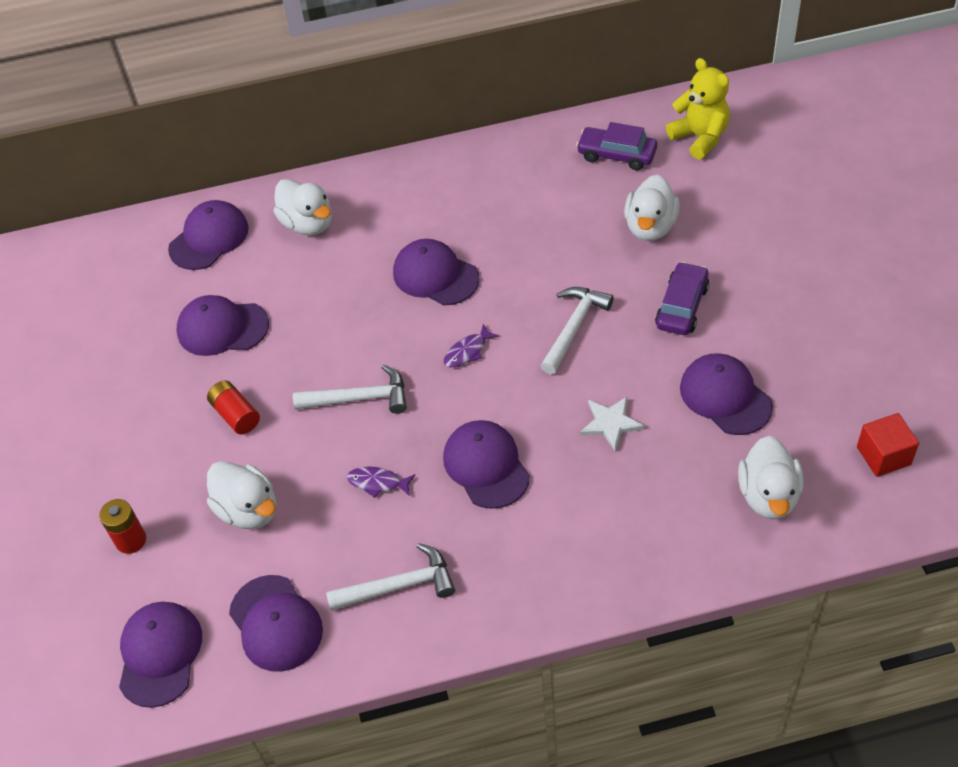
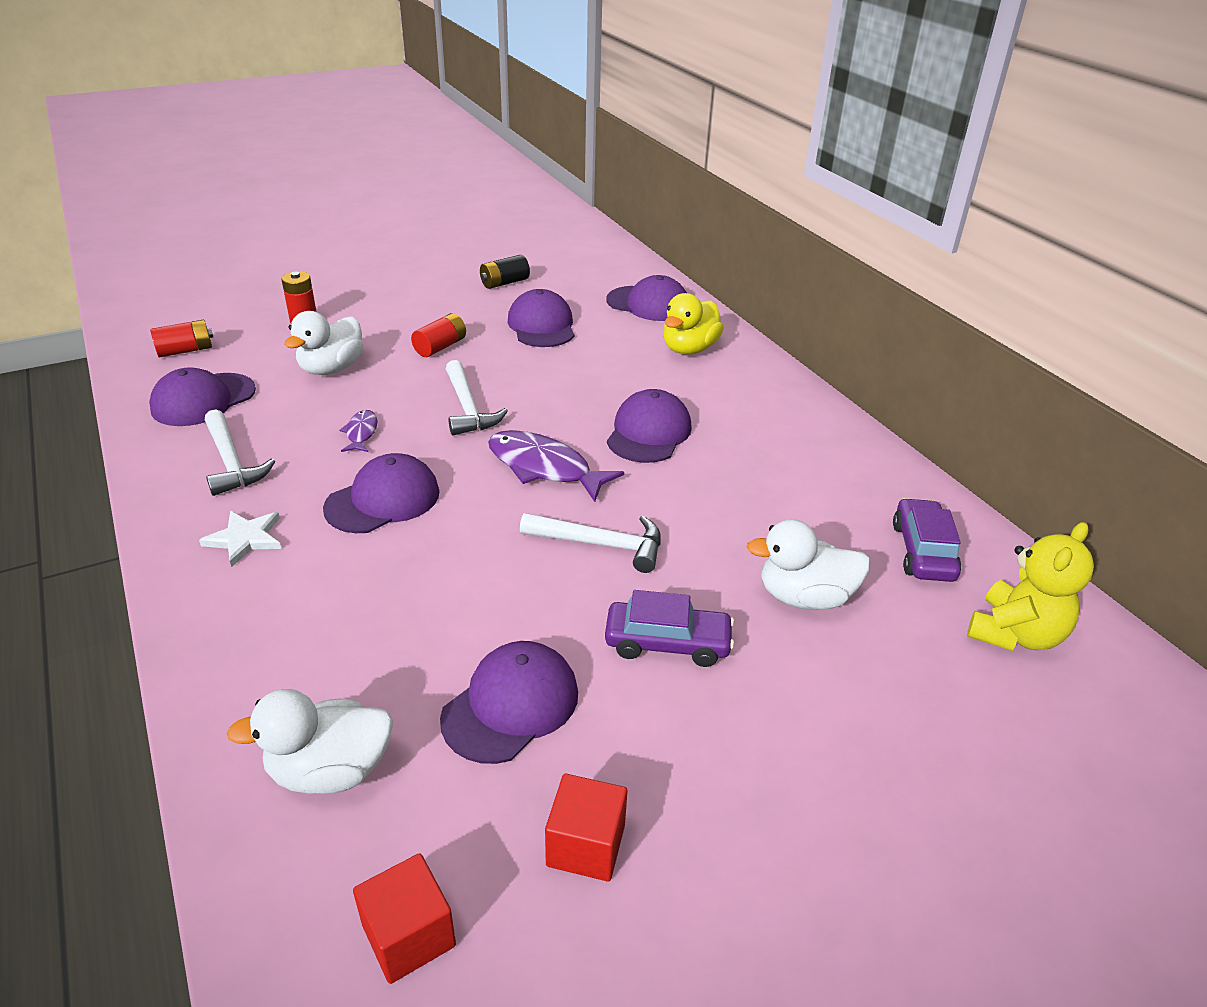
camera: 70 degrees right, 15 degrees down
purple cap [119,602,202,708] -> red battery [150,320,213,358]
white duck [273,179,332,235] -> yellow duck [663,293,724,355]
purple fish [444,324,499,367] -> purple fish [488,430,624,502], size x1.94
white star [580,397,645,451] -> white star moved to [199,511,281,567]
none -> black battery [480,255,530,289]
none -> red cube [545,774,627,881]

